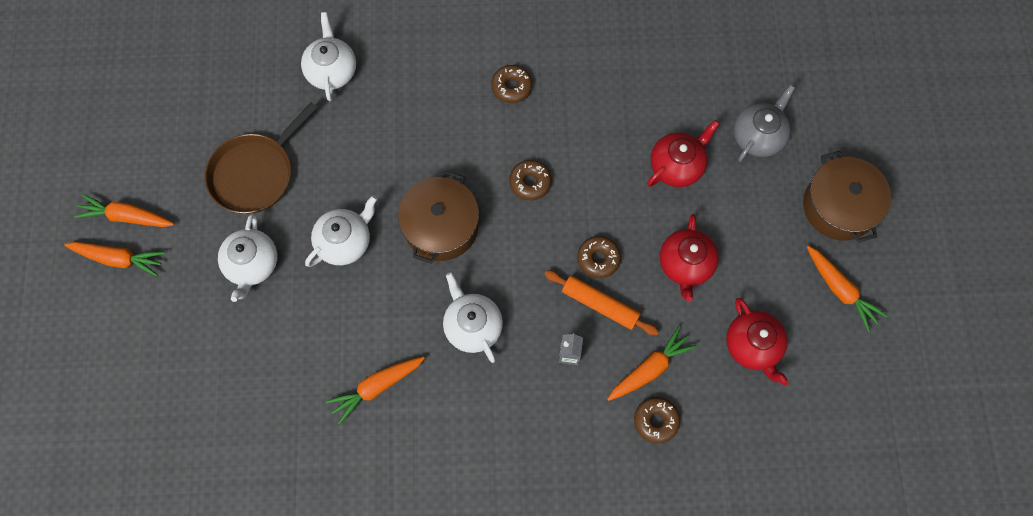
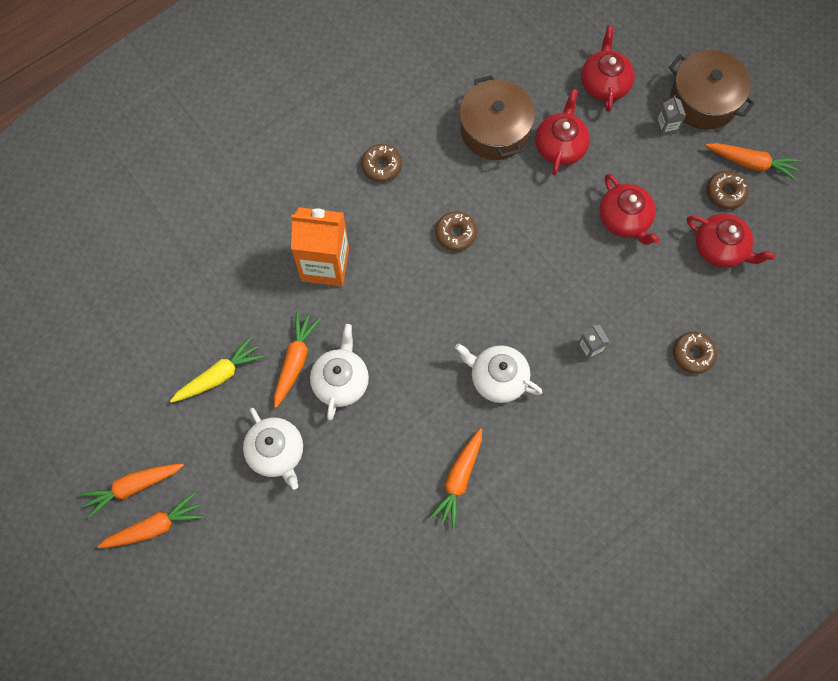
camera: 35 degrees left, 0 degrees up
brown pan [205,102,318,214] -> yellow carrot [170,336,264,403]
white teapot [301,12,356,101] -> none
brown pot [398,171,479,264] -> brown pot moved to [460,75,535,160]
orange rolling pin [545,270,659,335] -> none
brown donut [577,236,621,278] -> brown donut moved to [707,171,749,209]
orange carrot [607,326,697,401] -> orange carrot moved to [274,311,321,408]
grey teapot [734,85,795,162] -> red teapot [581,26,635,112]
none -> orange carton [291,207,349,286]
none -> grey carton [655,95,686,137]

